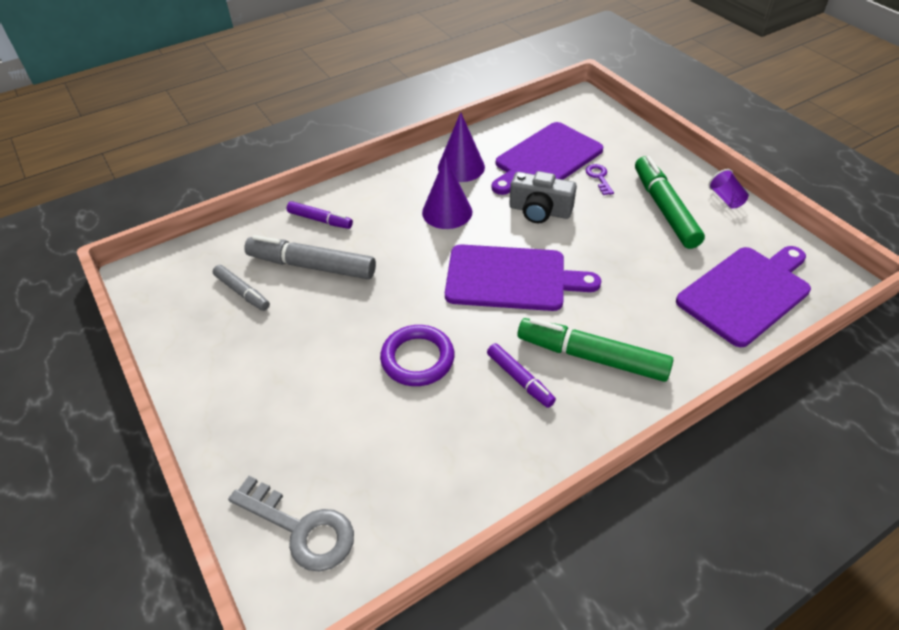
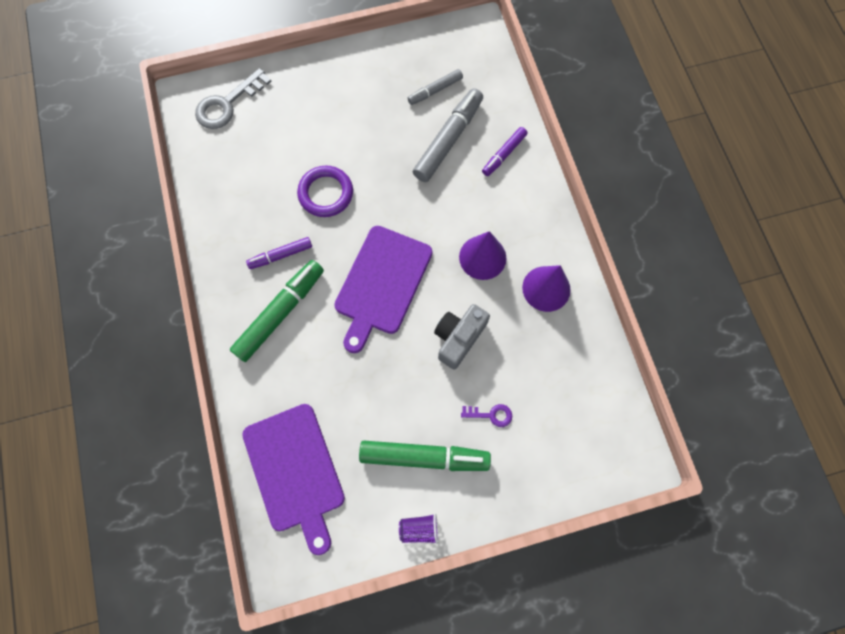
camera: 105 degrees right, 25 degrees up
purple cutting board [491,122,603,195] -> none

